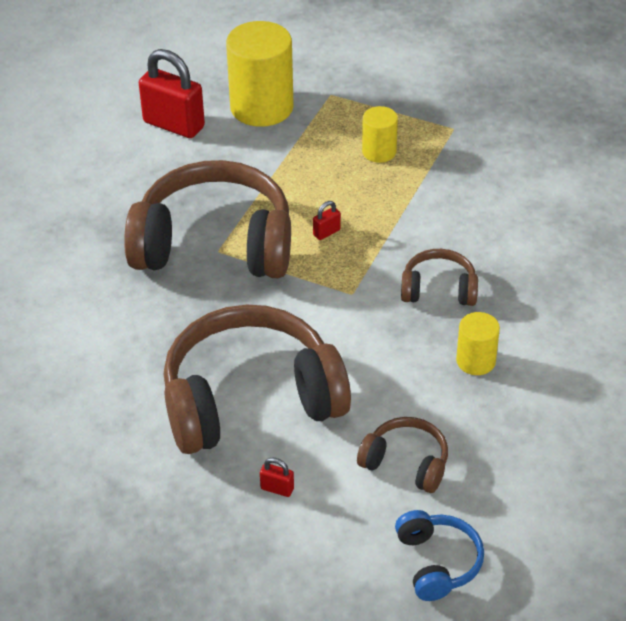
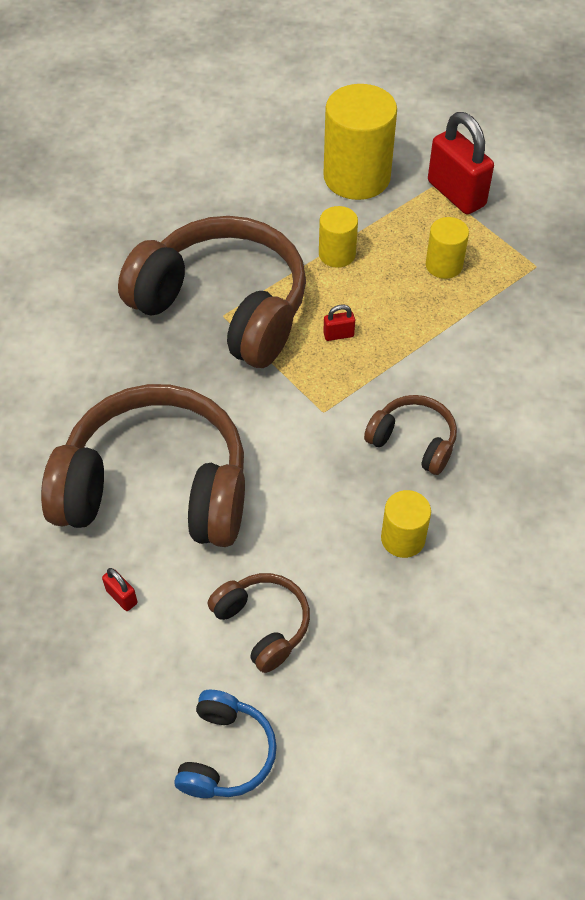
camera: 25 degrees right, 10 degrees up
red padlock [139,49,205,138] -> red padlock moved to [428,112,494,215]
none -> yellow cylinder [319,206,358,268]

